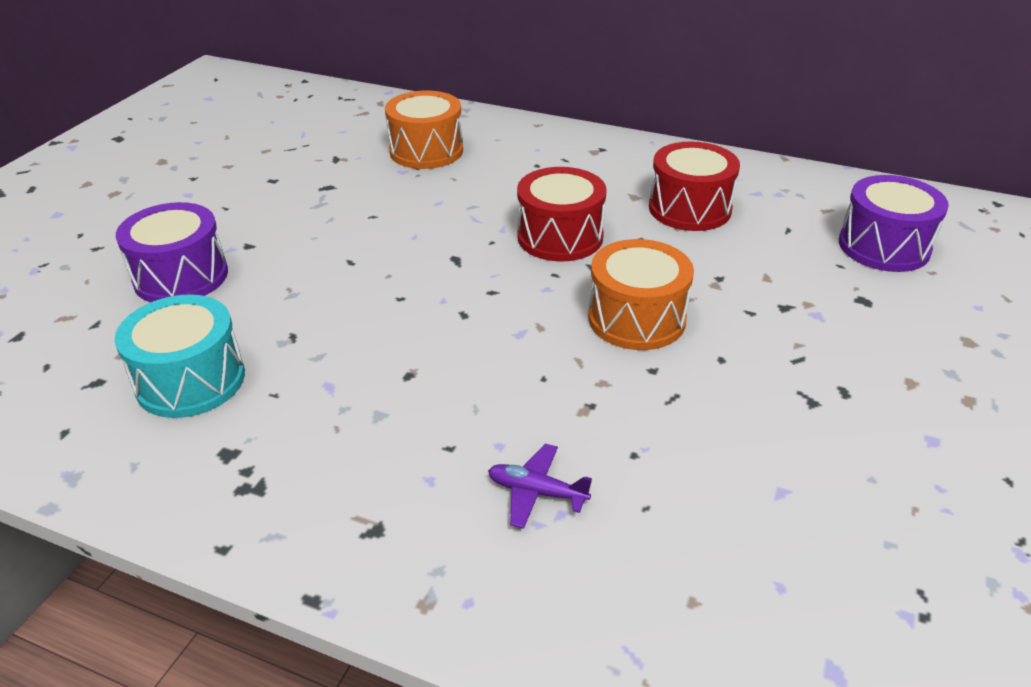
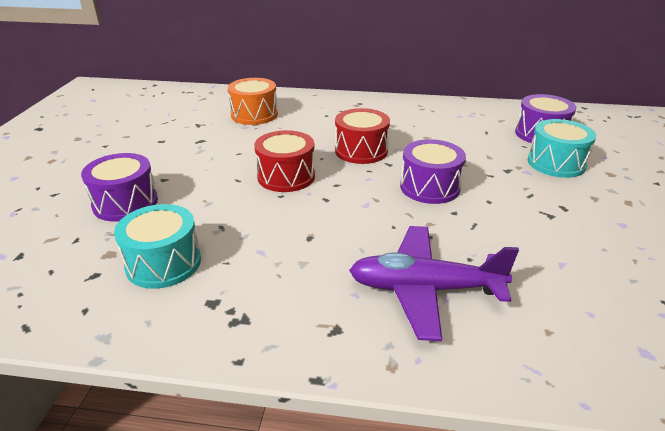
camera: 15 degrees left, 5 degrees down
purple plane [488,444,592,529] -> purple plane [349,226,519,341], size x2.31
orange drum [588,239,694,350] -> purple drum [400,139,466,204]
red drum [649,141,740,231] -> red drum moved to [254,130,315,192]
none -> turquoise drum [527,119,596,178]

